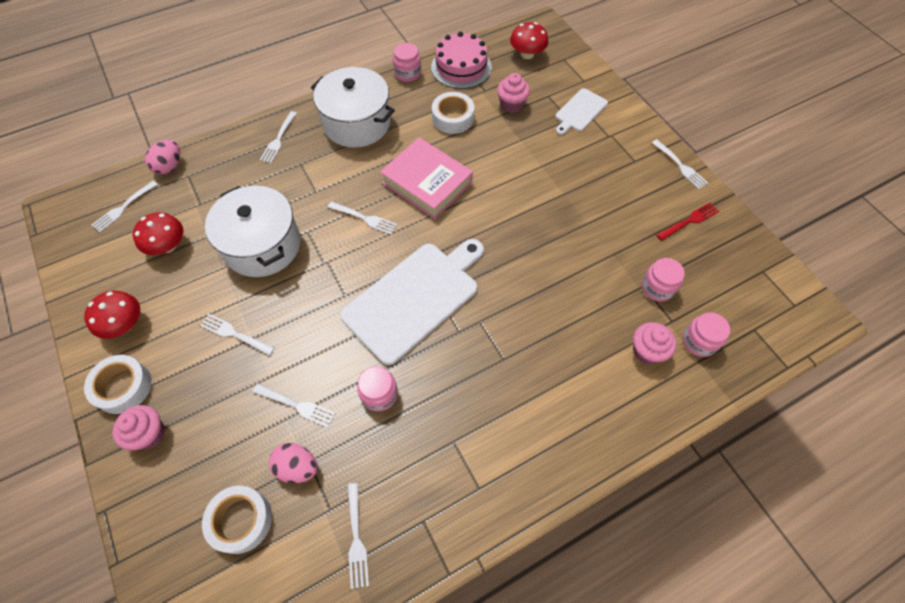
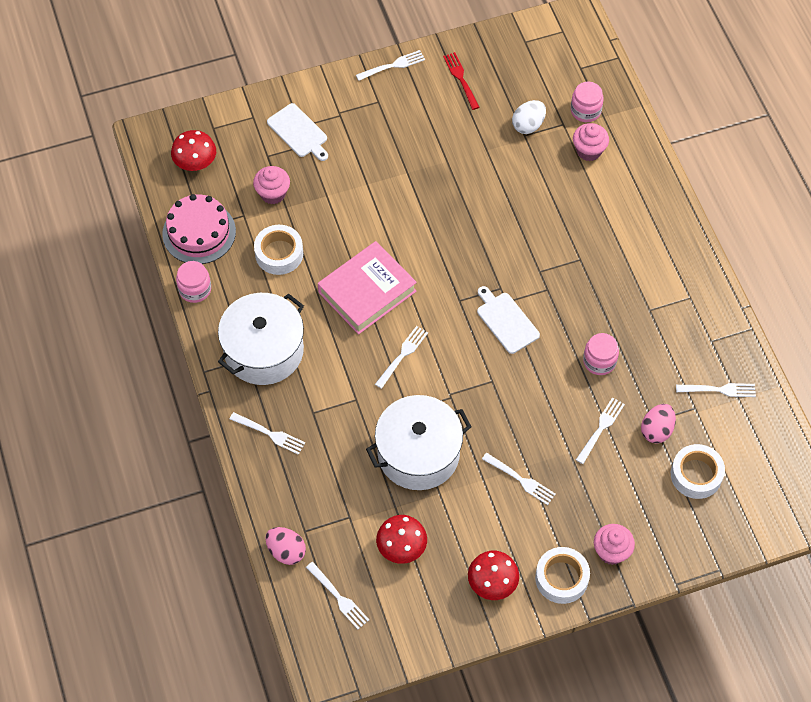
camera: 80 degrees left, 0 degrees up
white fork [200,314,275,356] -> white fork turned 90 degrees counterclockwise [482,453,556,505]
white cutting board [340,239,484,365] -> white cutting board [477,286,540,354], size x0.51
pink jar [642,258,685,302] -> white egg [512,100,546,134]

